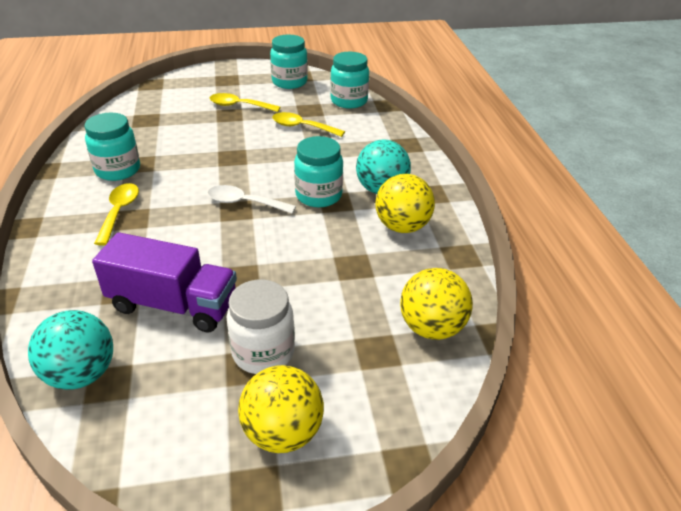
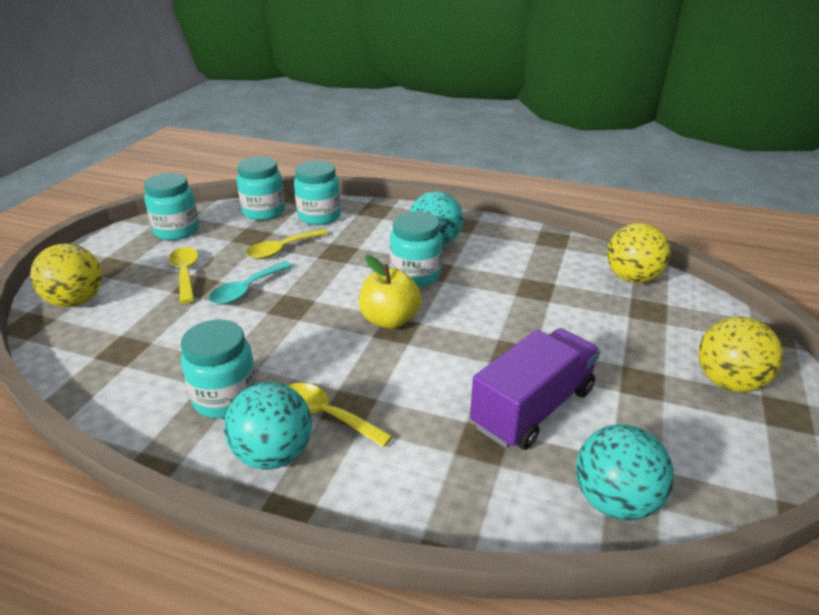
camera: 60 degrees left, 5 degrees down
white spoon [208,185,296,214] -> yellow apple [359,255,421,329]
yellow spoon [209,93,281,112] -> yellow spoon turned 120 degrees clockwise [169,247,198,303]
white jar [227,280,295,374] -> none
yellow ball [375,174,435,233] -> yellow ball moved to [30,243,102,307]
none -> turquoise spoon [209,261,293,305]
none -> turquoise ball [224,382,312,469]
none -> turquoise jar [294,160,341,225]

